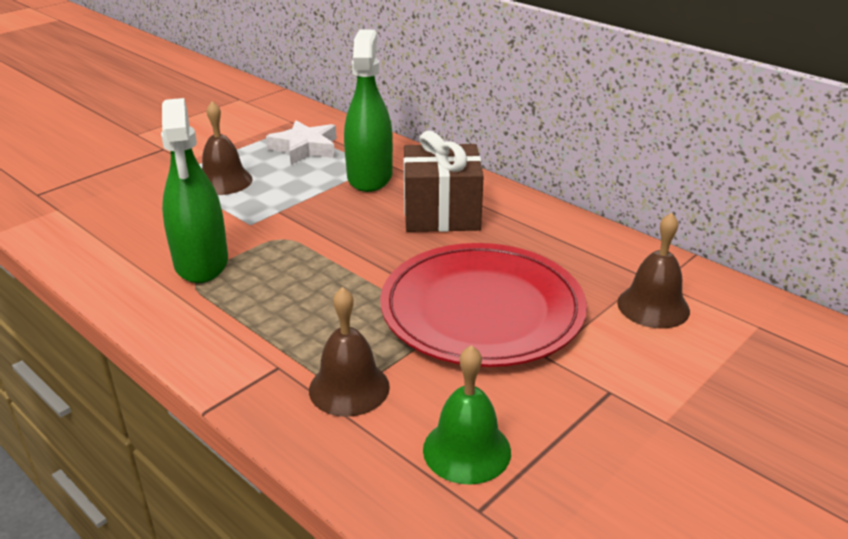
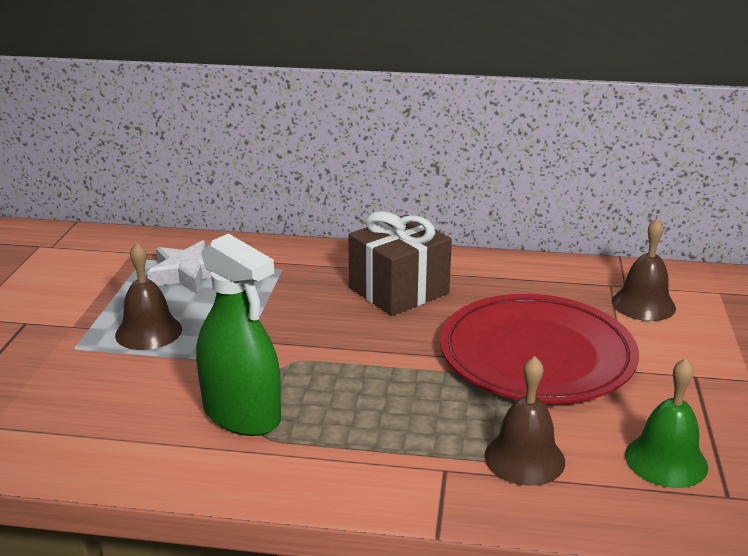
camera: 35 degrees left, 5 degrees down
green spray bottle [344,29,393,192] -> none

